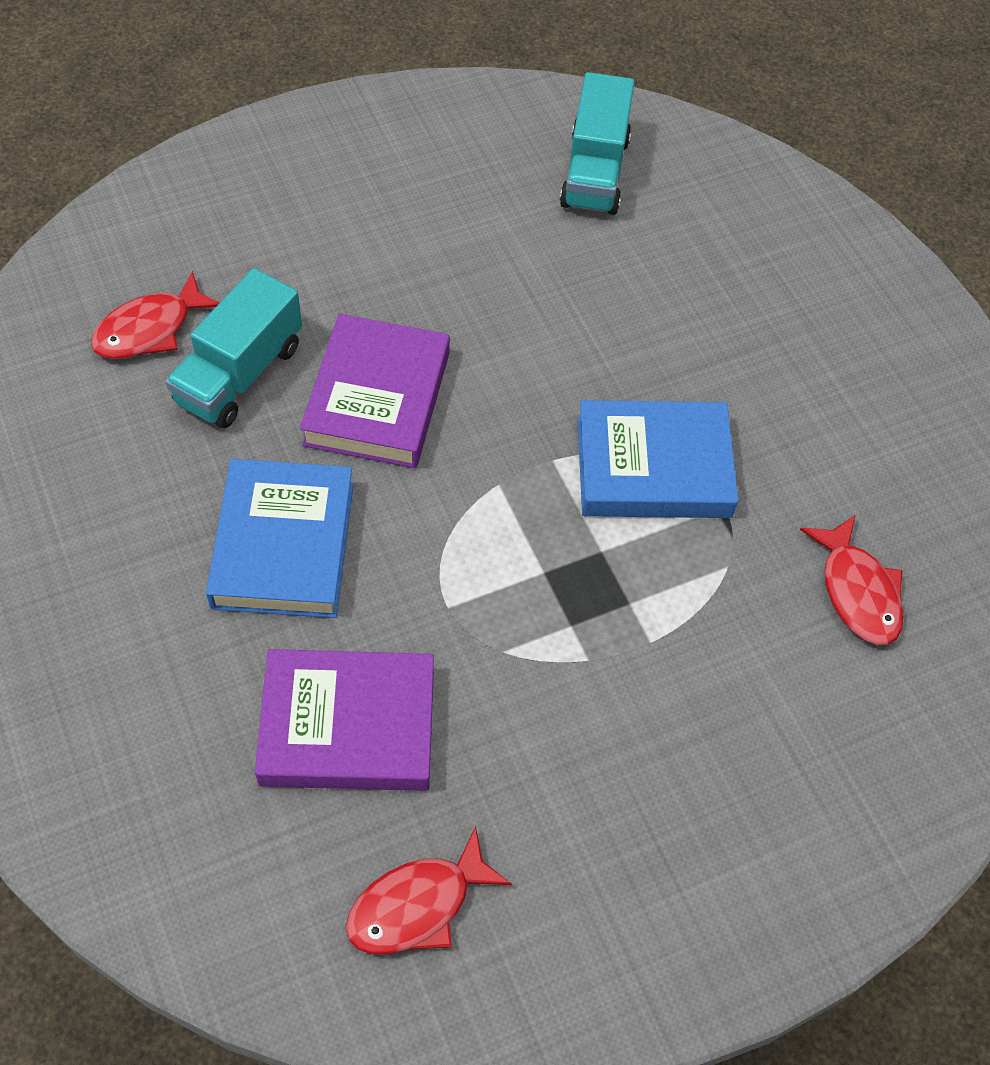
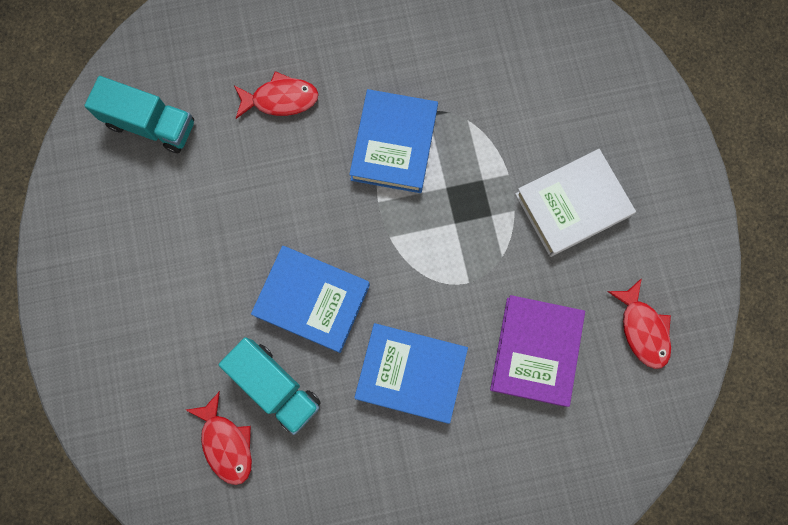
camera: 75 degrees left, 20 degrees up
purple book [300,314,450,468] -> blue book [251,246,370,353]
red fish [800,515,904,645] -> red fish moved to [234,71,319,119]
none -> white book [515,149,636,257]

